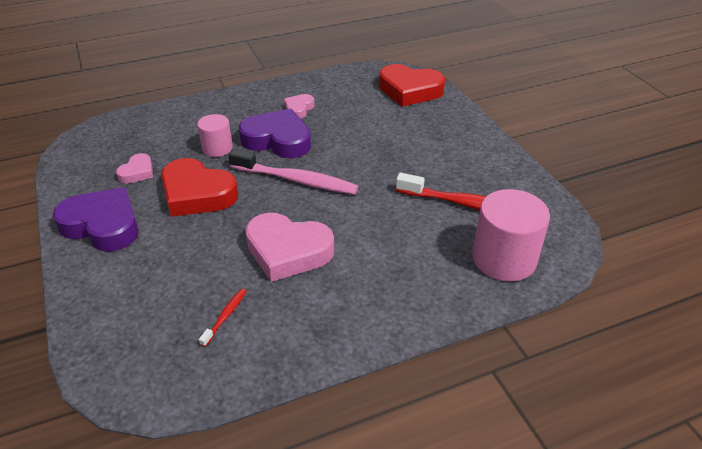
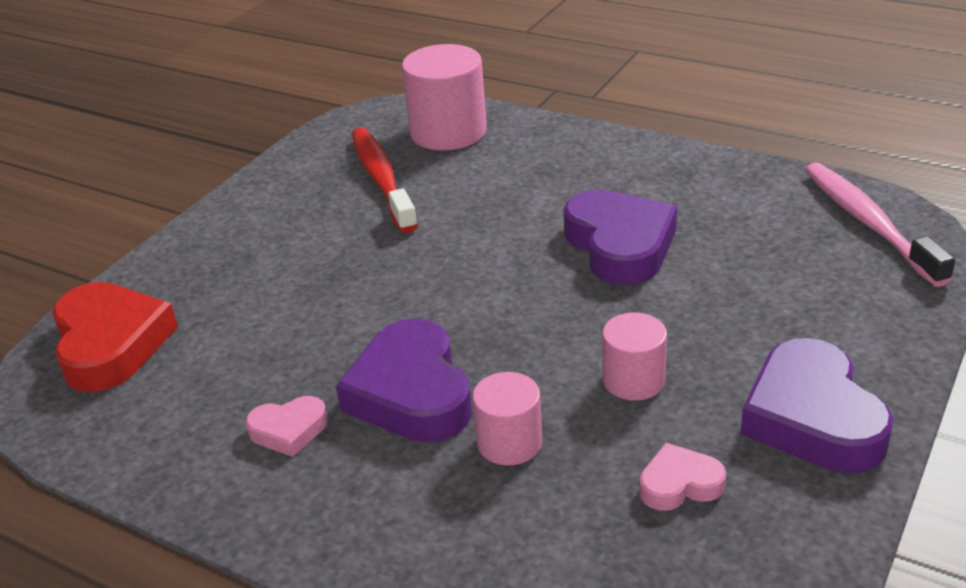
camera: 125 degrees left, 5 degrees down
red heart [161,158,238,217] -> pink cylinder [602,313,667,401]
red toothbrush [199,289,247,347] -> none
pink toothbrush [228,149,358,195] -> pink toothbrush moved to [805,163,955,287]
pink heart [245,213,334,282] -> purple heart [564,189,677,285]

